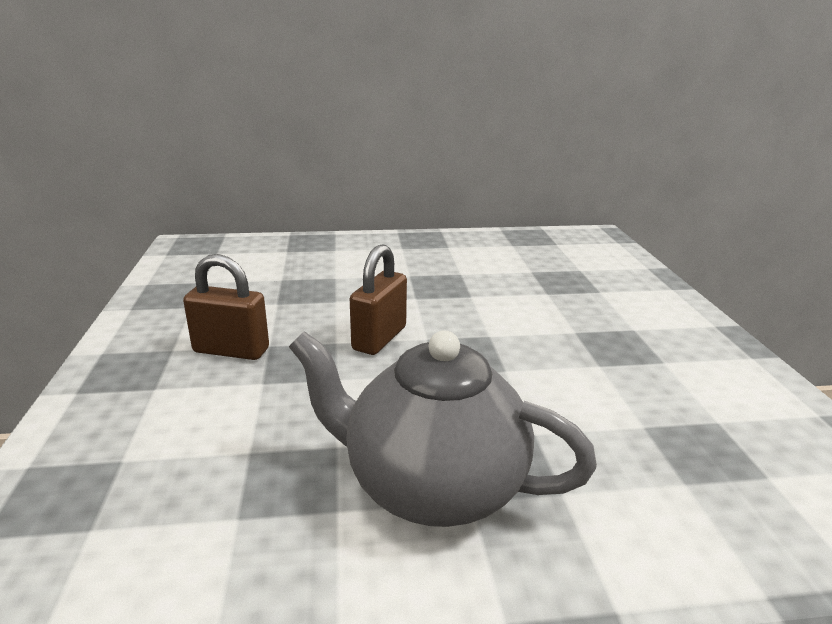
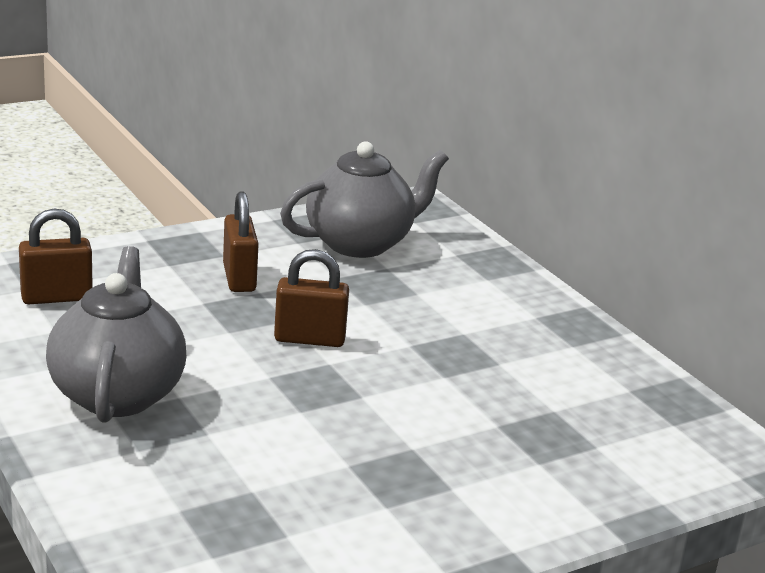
camera: 65 degrees right, 0 degrees up
none -> brown padlock [19,209,93,304]
none -> grey teapot [280,141,449,258]

